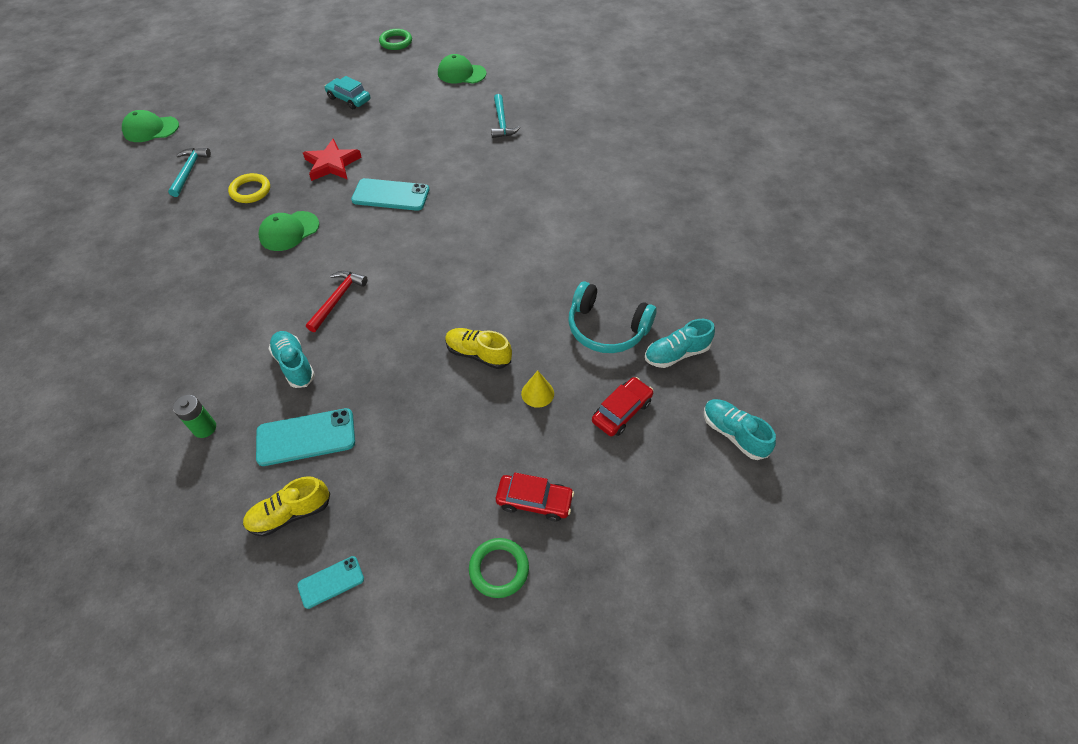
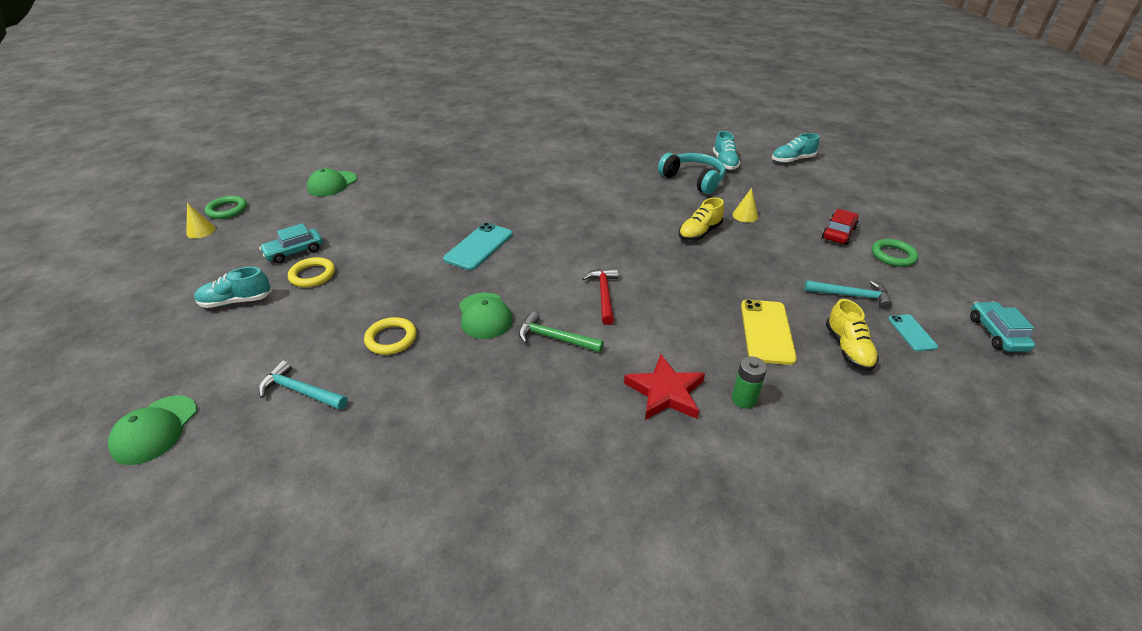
camera: 70 degrees left, 15 degrees down
turquoise phone [256,408,355,466] -> yellow phone [741,299,797,365]
turquoise shoe [269,331,315,388] -> turquoise shoe moved to [194,267,272,308]
red star [303,139,361,181] -> red star moved to [624,354,705,420]
red hammer [306,271,368,332] -> red hammer turned 45 degrees clockwise [582,268,618,325]
turquoise hammer [491,94,521,138] -> turquoise hammer moved to [804,280,892,310]
turquoise headphones [568,281,657,353] -> turquoise headphones turned 90 degrees counterclockwise [658,153,725,194]
red car [592,377,653,436] -> none
none -> yellow cone [186,203,215,239]
none -> yellow ring [288,257,335,287]
none -> green hammer [519,312,604,352]
none -> turquoise car [970,302,1035,352]

